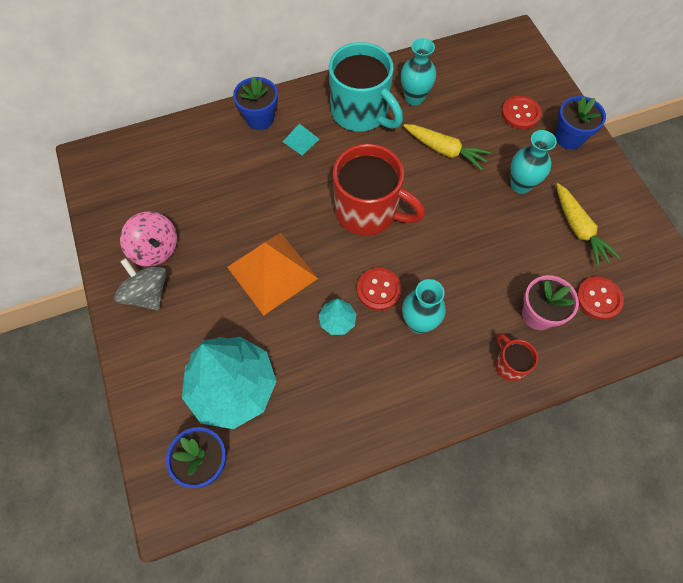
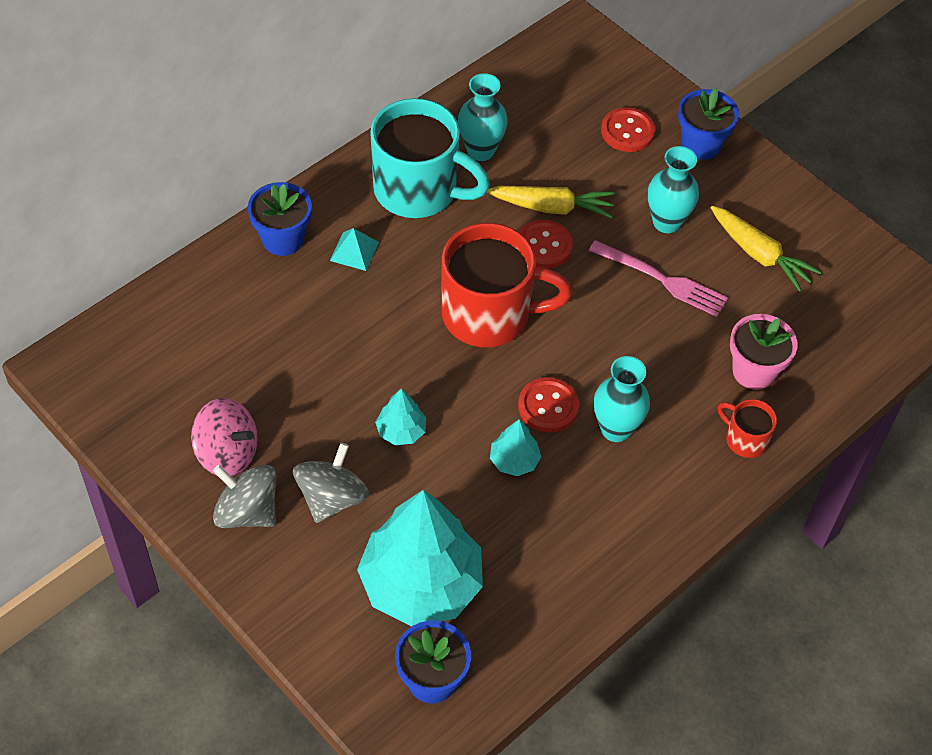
camera: 25 degrees left, 10 degrees down
orange pyramid [227,233,318,316] -> turquoise tree [375,388,426,445]
red button [577,276,624,320] -> red button moved to [519,220,573,269]
none -> grey spinning top [293,443,369,523]
none -> pink fork [589,240,728,317]

